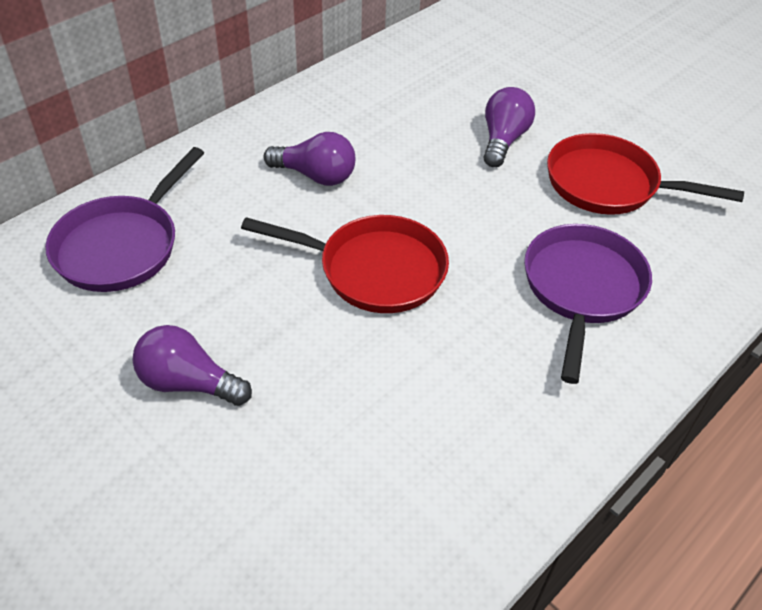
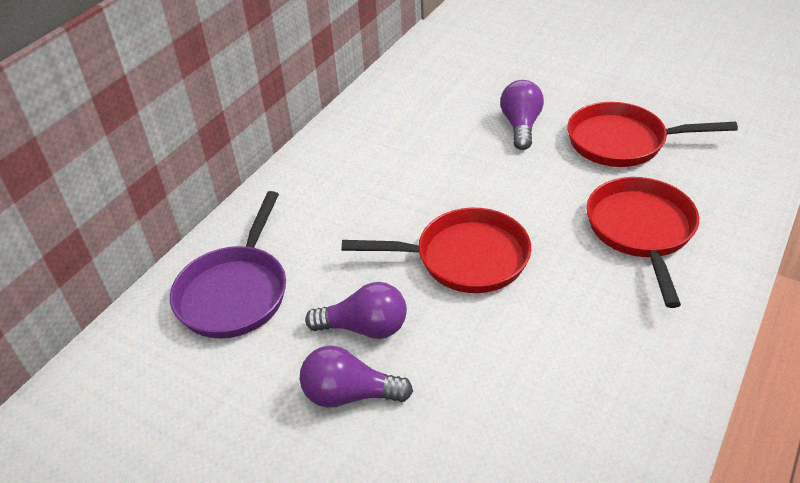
camera: 10 degrees left, 5 degrees down
purple light bulb [264,132,355,186] -> purple light bulb moved to [305,282,407,339]
purple pan [524,224,652,384] -> red pan [586,177,699,308]

